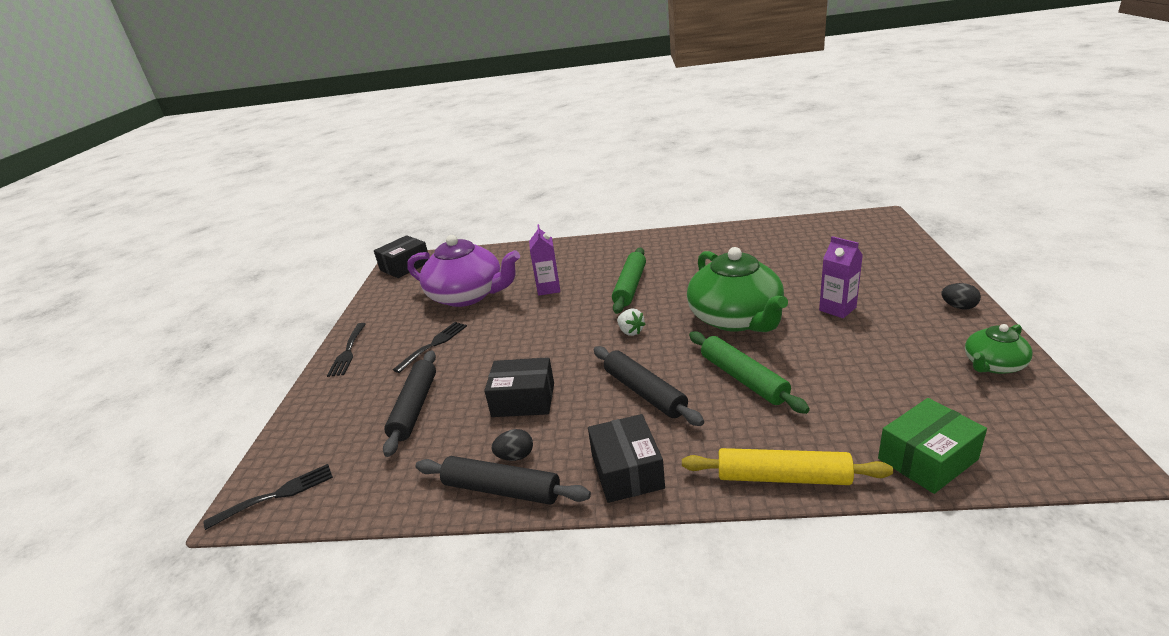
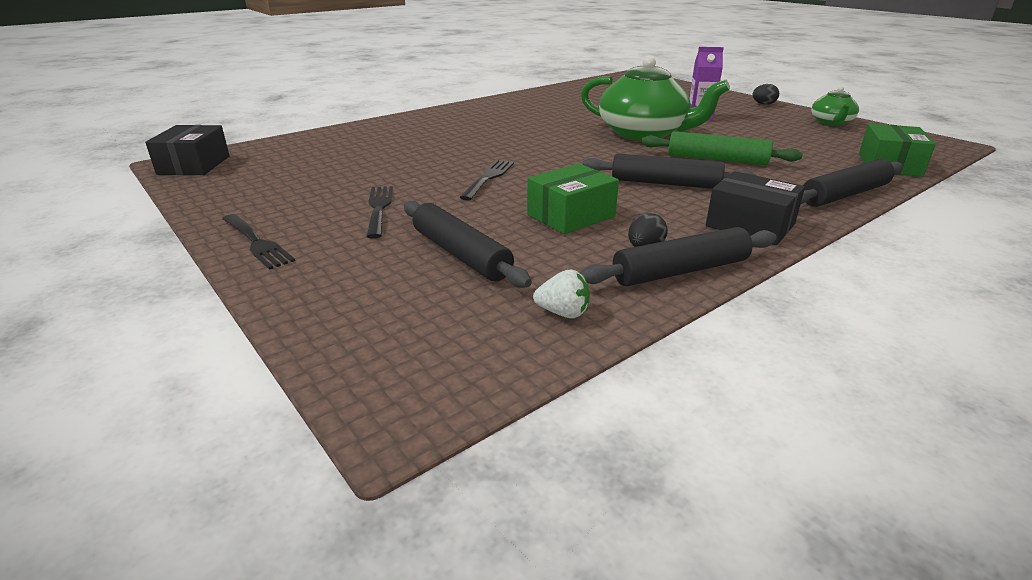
camera: 45 degrees left, 0 degrees up
black fork [203,464,333,530] -> black fork moved to [459,160,514,201]
purple teapot [407,235,520,307] -> none
black box [484,357,554,417] -> green box [527,163,619,234]
purple carton [529,224,560,296] -> none
green rolling pin [612,248,646,314] -> none
white strawberry [617,309,646,336] -> white strawberry moved to [533,269,590,318]
yellow rolling pin [682,448,893,485] -> black rolling pin [800,159,903,207]

